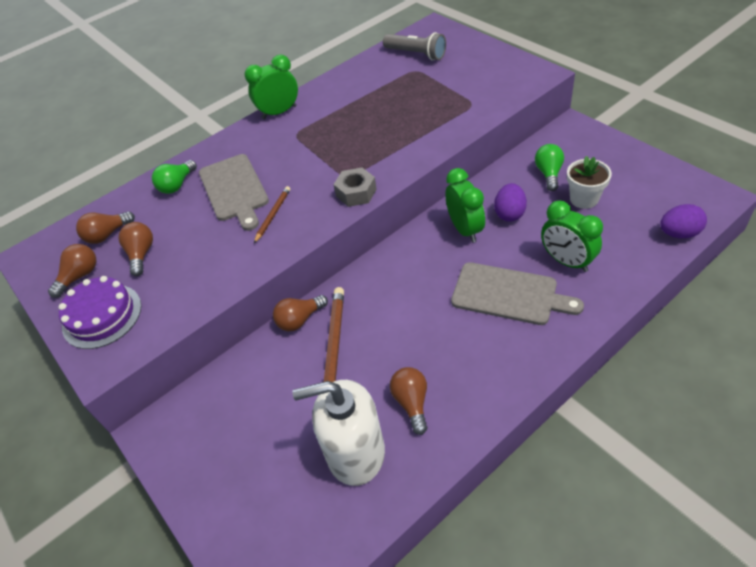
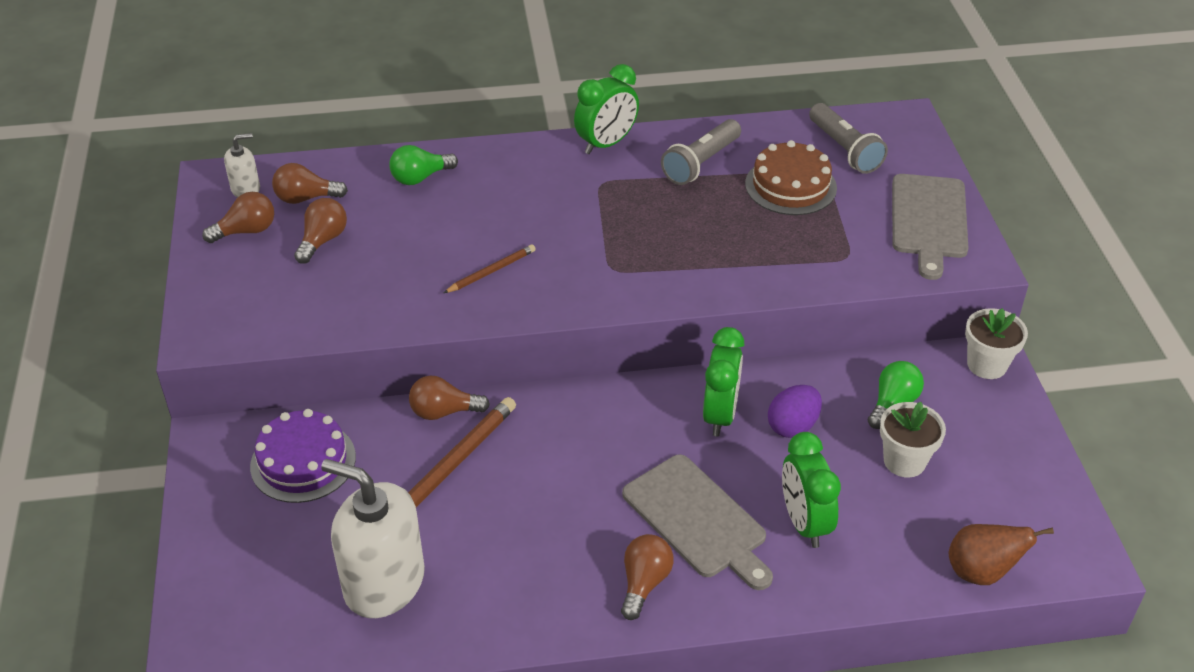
camera: 25 degrees right, 5 degrees down
purple cake [59,276,141,349] -> purple cake moved to [250,409,356,503]
grey cutting board [199,154,269,231] -> grey cutting board moved to [892,174,968,280]
green clock [245,55,298,119] -> green clock turned 135 degrees clockwise [574,64,639,154]
grey nut [333,168,377,207] -> none
brown light bulb [390,367,428,435] -> brown light bulb moved to [621,534,674,620]
purple egg [660,204,707,238] -> brown pear [949,524,1054,585]
none -> white soap dispenser [224,133,260,197]
none -> grey flashlight [661,119,741,185]
none -> brown cake [745,140,837,215]
none -> white flower pot [965,308,1028,379]

